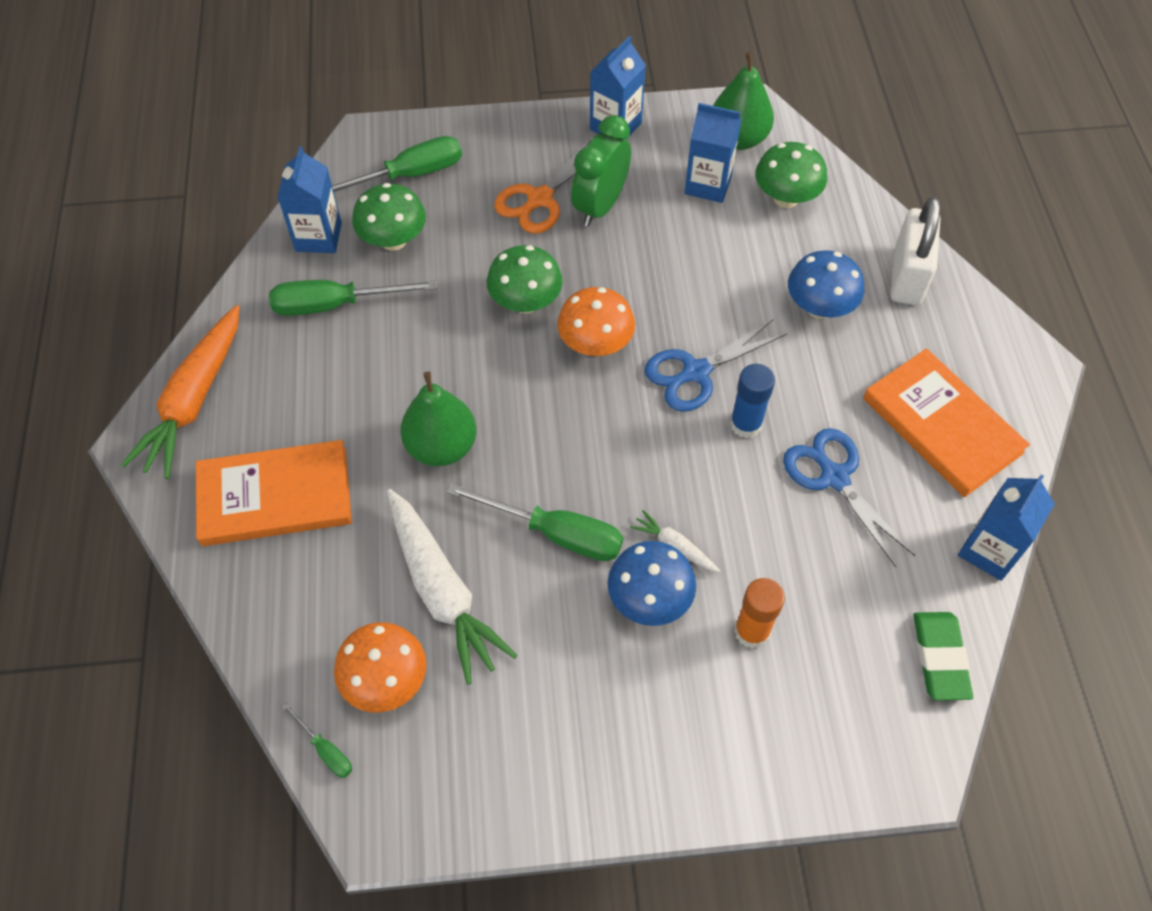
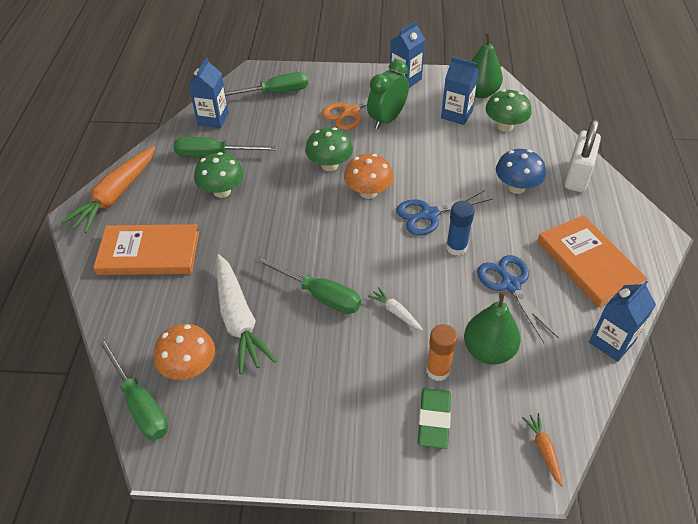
camera: 10 degrees right, 10 degrees down
green screwdriver [282,703,352,778] -> green screwdriver [97,337,168,440], size x2.04
green mushroom [352,183,426,251] -> green mushroom moved to [194,152,244,198]
green pear [400,371,476,466] -> green pear moved to [464,292,521,364]
blue mushroom [608,541,696,626] -> none
green eraser [913,612,973,700] -> green eraser moved to [418,388,451,449]
none -> orange carrot [522,413,563,487]

